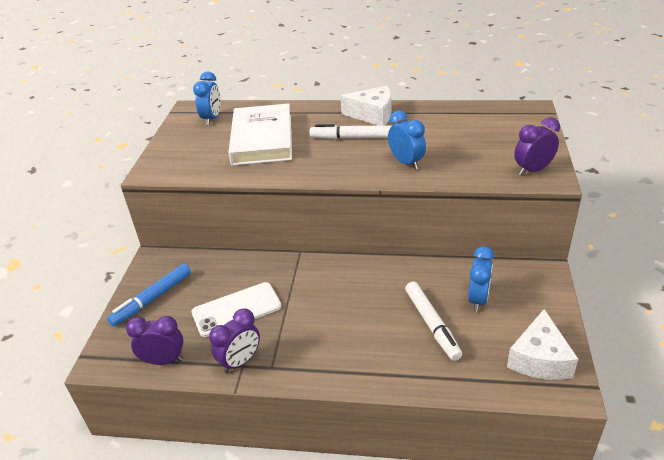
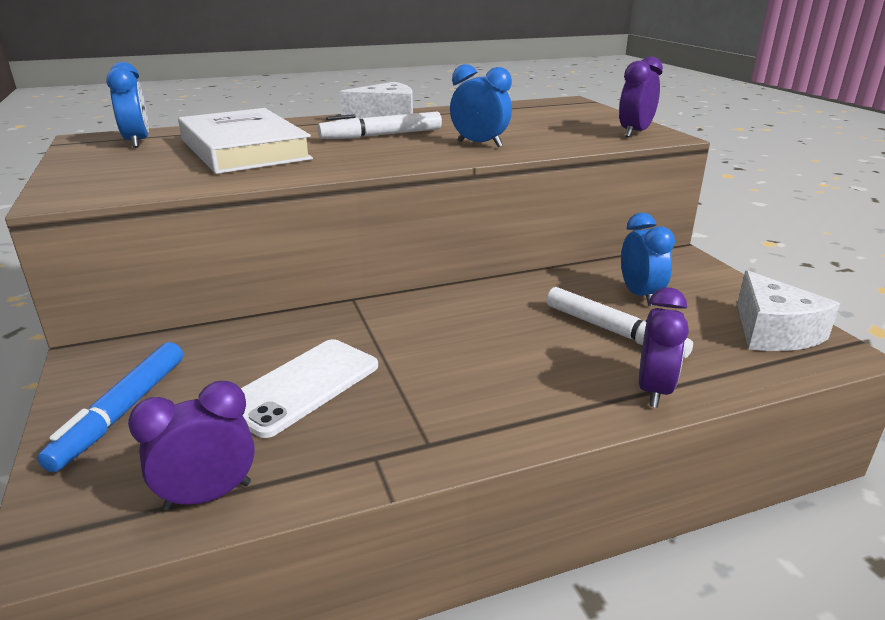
camera: 30 degrees left, 10 degrees down
purple clock [209,308,260,373] -> purple clock moved to [639,287,689,408]

